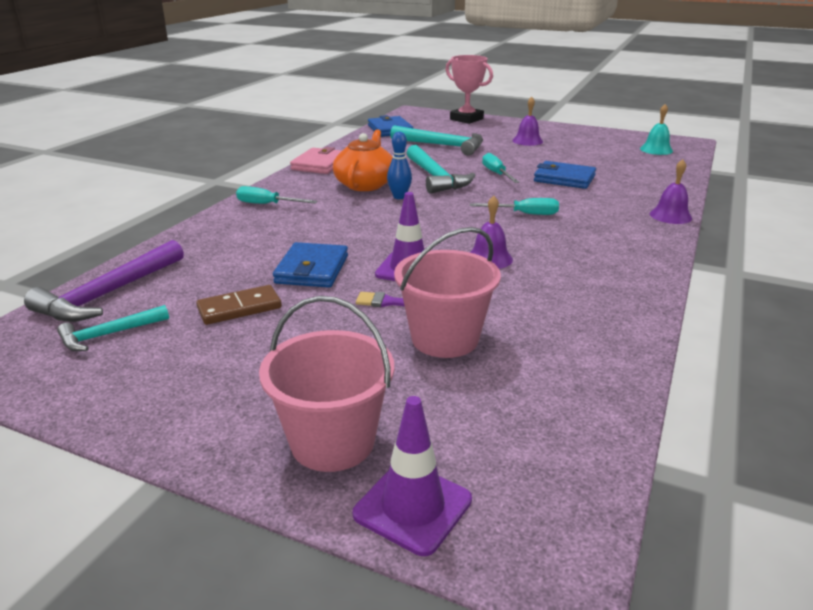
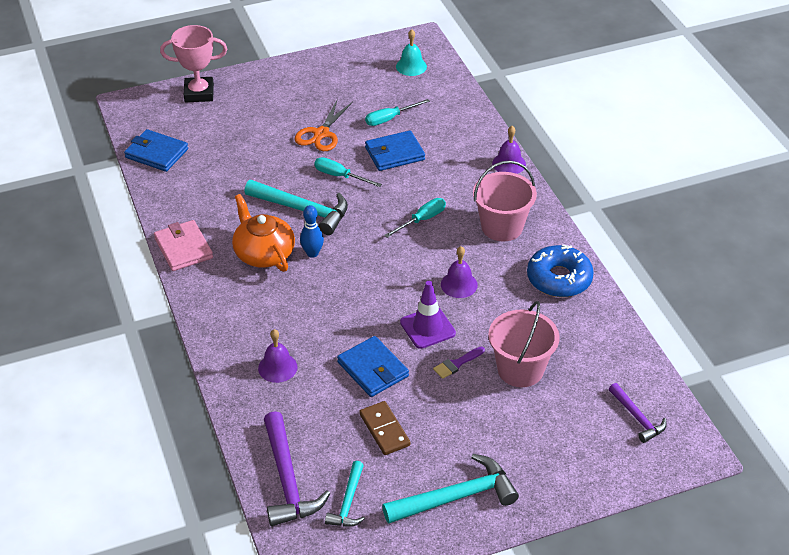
camera: 45 degrees left, 15 degrees up
brown domino [196,285,282,325] -> brown domino turned 45 degrees counterclockwise [359,401,410,455]
turquoise screwdriver [236,186,318,204] -> turquoise screwdriver moved to [365,99,430,126]
pink bucket [259,296,394,472] -> pink bucket moved to [473,161,537,241]
purple traffic cone [353,396,472,556] -> none
turquoise hammer [390,125,483,156] -> turquoise hammer moved to [382,454,519,524]
purple bell [512,97,543,146] -> purple bell moved to [258,329,297,383]
none -> orange scissors [294,99,353,151]
none -> blue donut [527,244,594,297]
none -> purple hammer [609,383,667,443]

